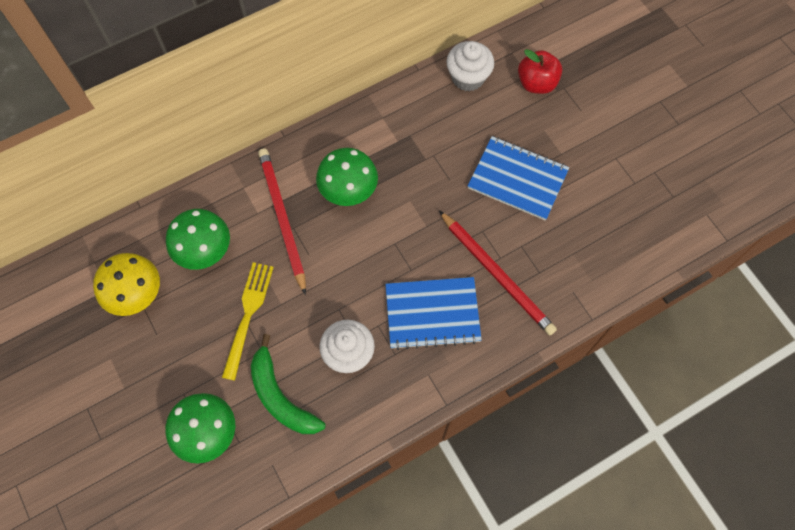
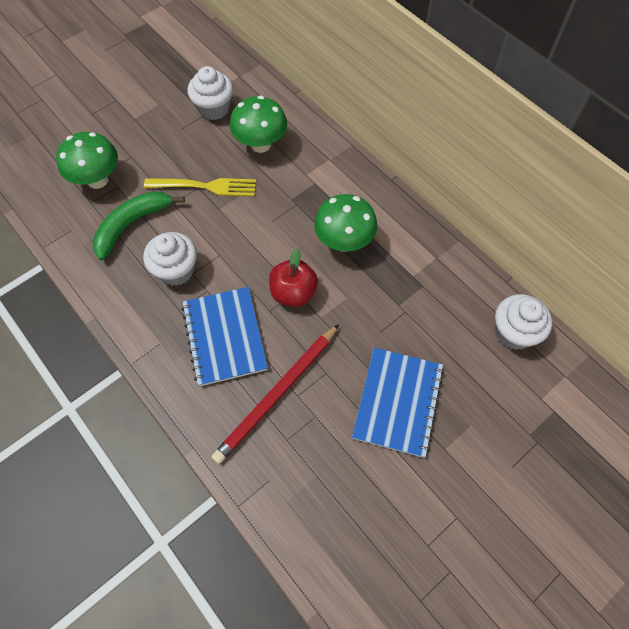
camera: 80 degrees right, 5 degrees down
yellow mushroom [93,253,160,316] -> white cupcake [187,66,233,120]
red pencil [258,148,306,295] -> none
red apple [518,49,562,94] -> red apple moved to [269,248,318,307]

